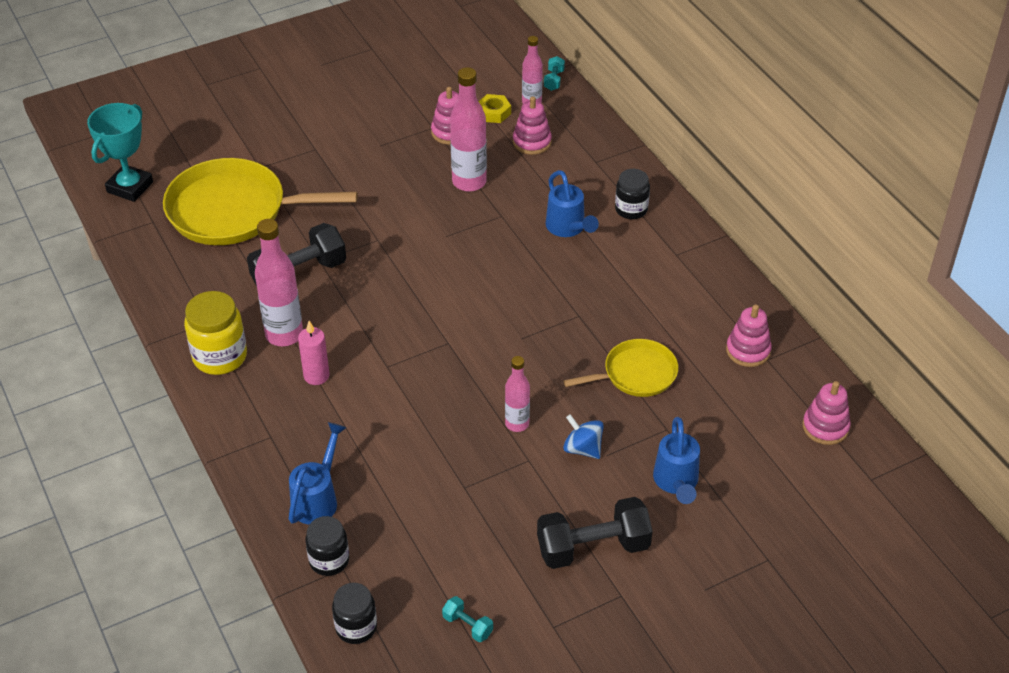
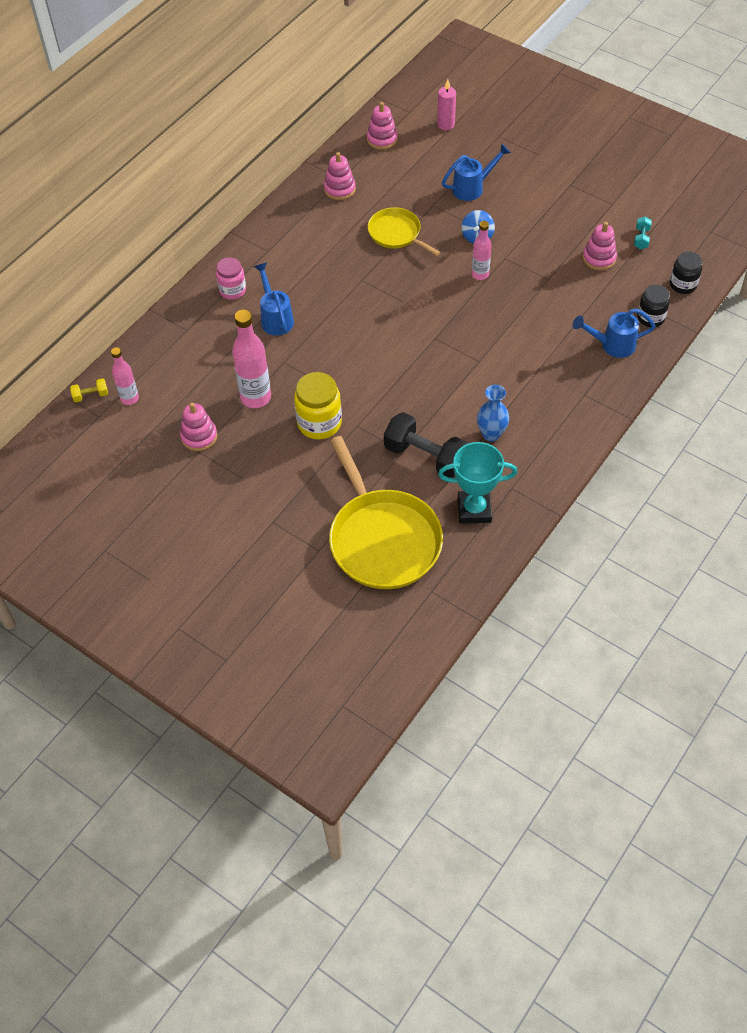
camera: 115 degrees left, 10 degrees up
turquoise trophy [87,103,153,202] -> turquoise trophy moved to [438,442,517,524]
yellow jar [184,291,247,375] -> yellow jar moved to [294,372,342,440]
pink bottle [255,219,303,346] -> blue vase [477,385,509,441]
pink candle [298,321,330,385] -> pink candle moved to [437,79,456,130]
yellow nut [478,94,511,123] -> none
pink stacking toy [513,96,552,155] -> pink stacking toy moved to [583,222,617,270]
black dumbbell [537,497,653,569] -> none
turquoise dumbbell [544,56,565,91] -> yellow dumbbell [70,378,108,403]
blue watering can [546,170,599,237] -> blue watering can turned 60 degrees counterclockwise [254,263,294,336]
black jar [615,169,650,219] -> pink jar [216,257,246,300]

